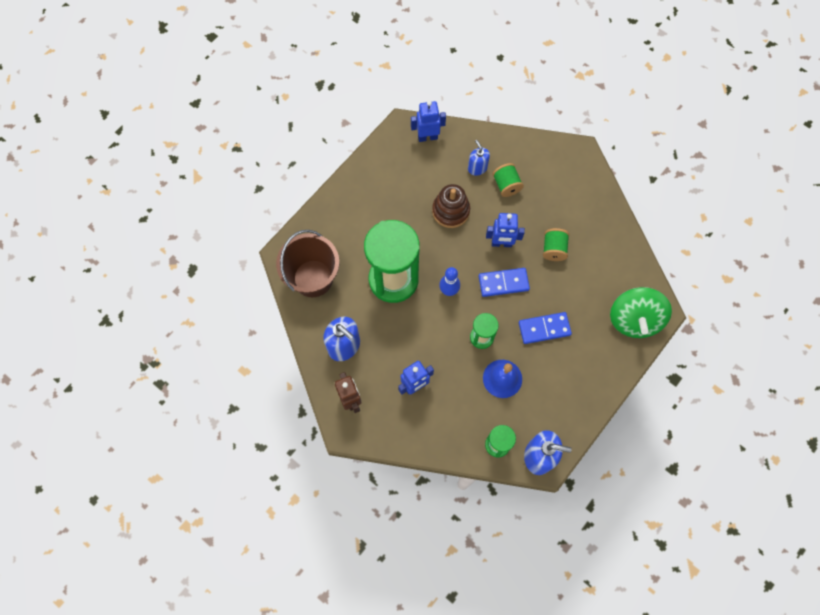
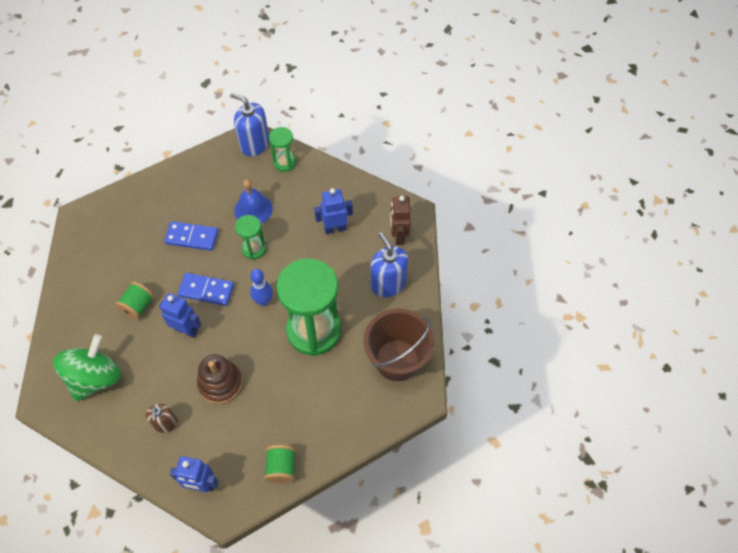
camera: 160 degrees left, 10 degrees down
blue soap dispenser [468,140,490,176] -> brown soap dispenser [145,404,178,433]
green spool [492,163,524,197] -> green spool moved to [264,445,296,483]
green spinning top [610,287,672,338] -> green spinning top moved to [53,334,121,402]

